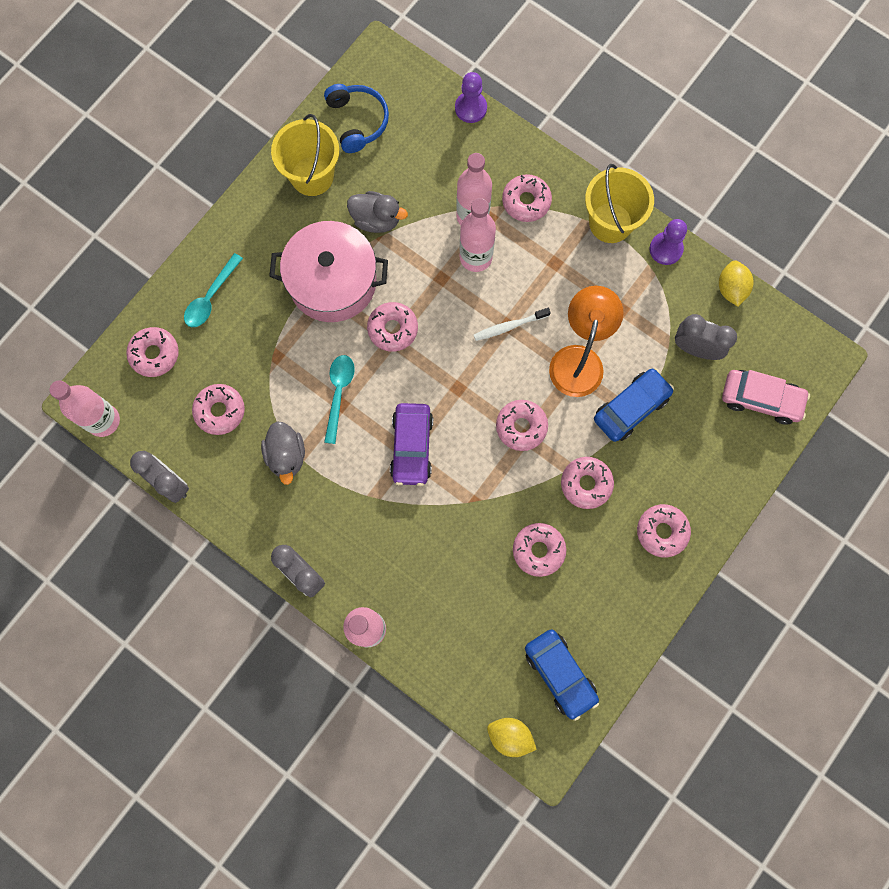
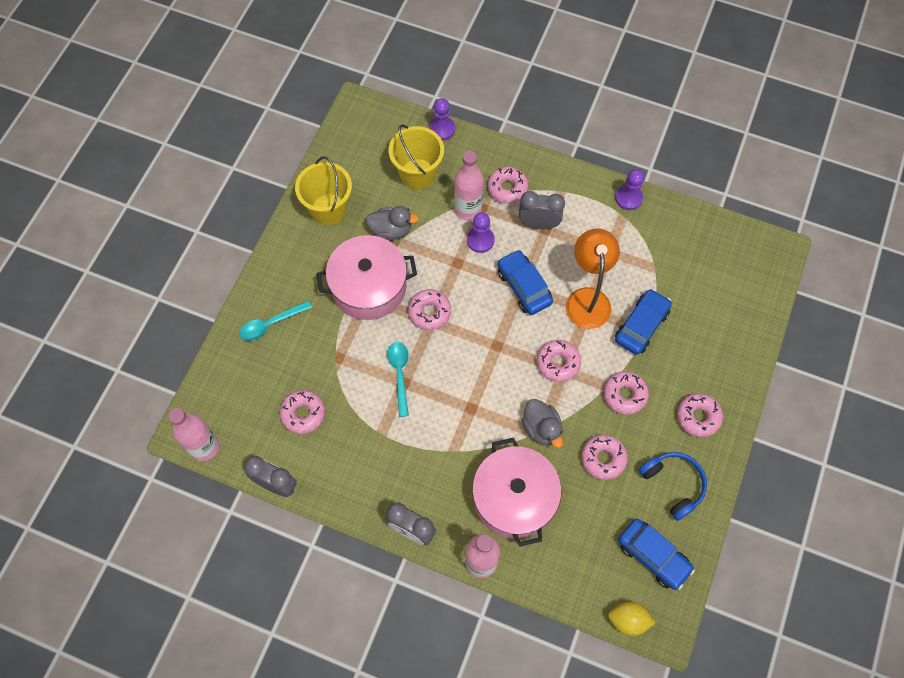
camera: 15 degrees left, 10 degrees down
pink donut [126,327,179,377] -> none
turquoise spoon [184,253,243,327] -> turquoise spoon turned 45 degrees clockwise [239,301,312,341]
grey duck [261,421,305,485] -> grey duck moved to [522,399,563,448]
blue headphones [324,84,389,153] -> blue headphones moved to [639,452,707,521]
purple car [390,403,433,486] -> none
pink bottle [459,198,496,272] -> purple pawn [467,212,494,253]
white toothbrush [474,308,551,341] -> blue car [497,249,553,315]
yellow bucket [585,164,654,243] -> yellow bucket moved to [389,124,444,190]
grey clock [675,314,737,360] -> grey clock moved to [519,191,565,229]
yellow lemon [719,260,753,307] -> none
pink car [722,370,810,425] -> none
none -> pink pot [472,438,561,547]

